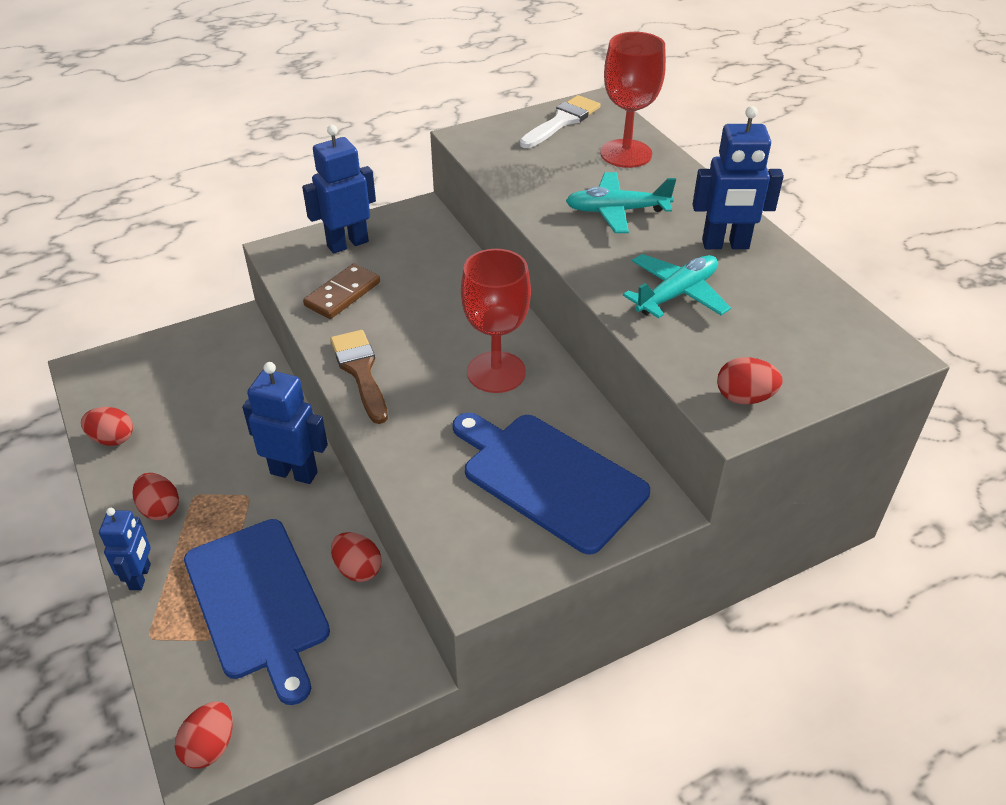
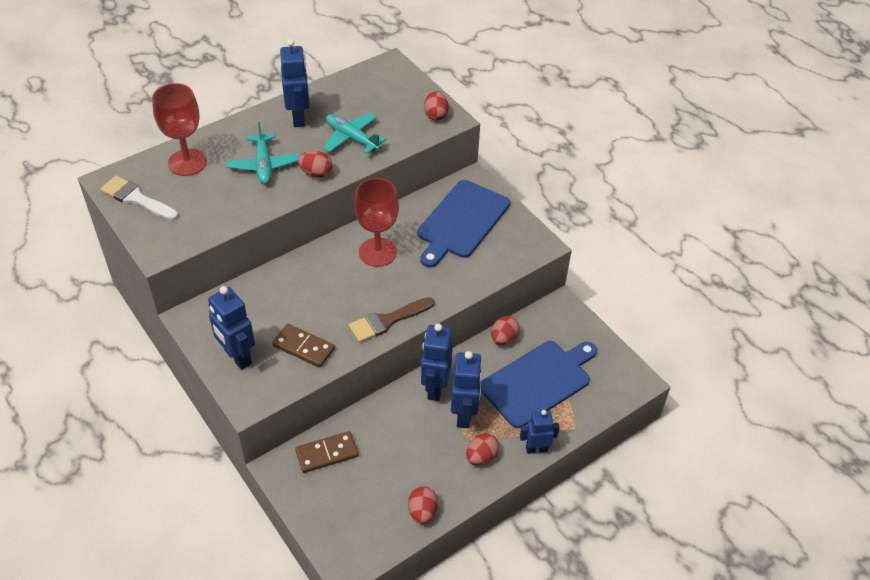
camera: 100 degrees left, 5 degrees up
red egg [175,702,233,769] -> red egg moved to [298,151,333,178]
none -> brown domino [295,431,358,473]
none -> blue robot [451,351,482,428]

